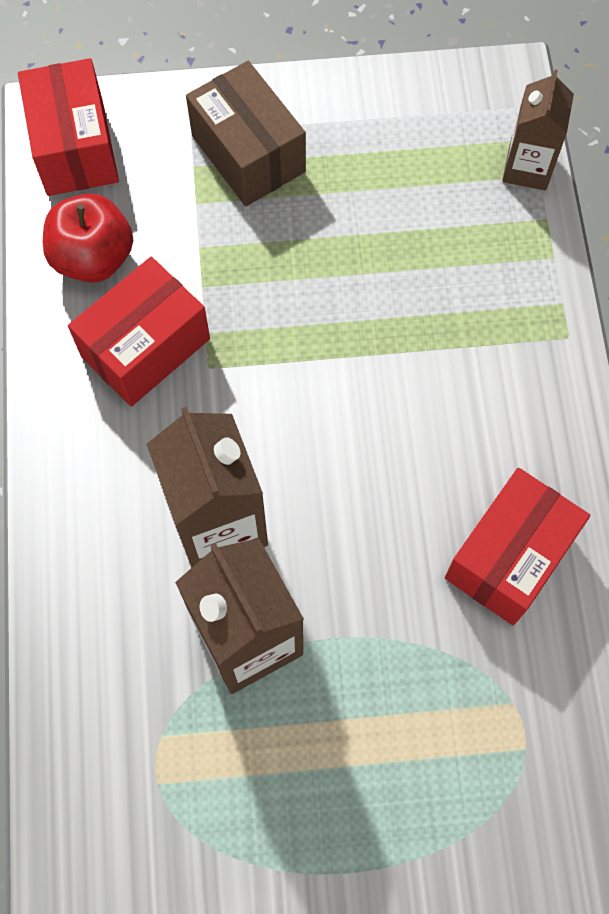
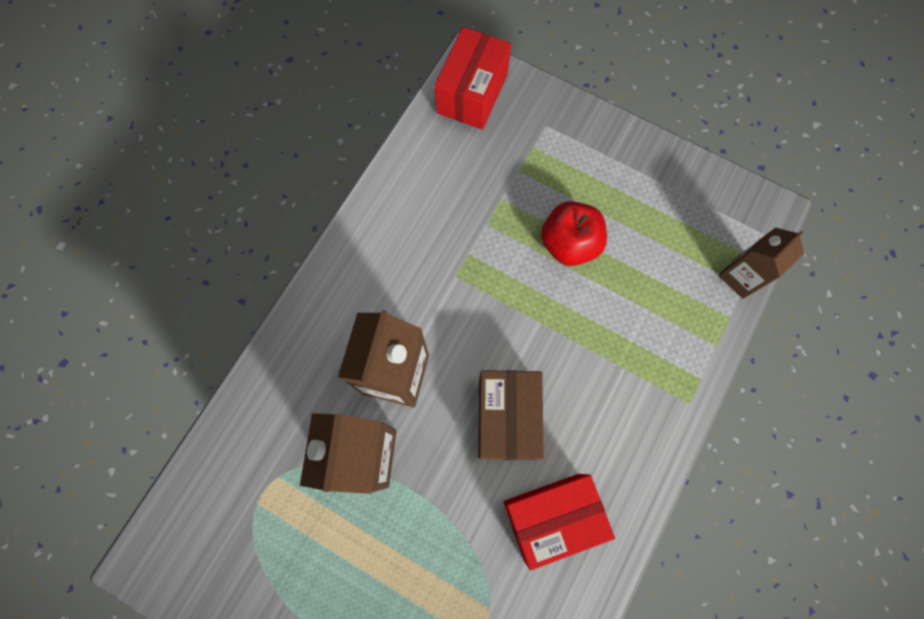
camera: 35 degrees right, 5 degrees up
red apple [43,193,133,283] -> red apple moved to [541,201,607,266]
red box [68,257,210,407] -> none
brown box [186,61,306,206] -> brown box moved to [478,370,544,460]

